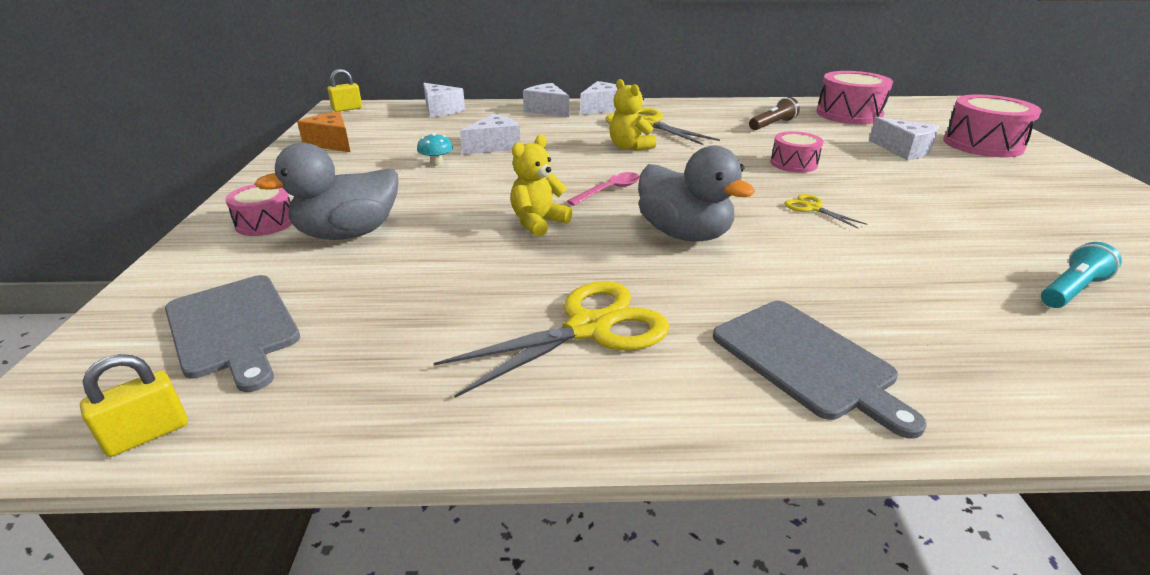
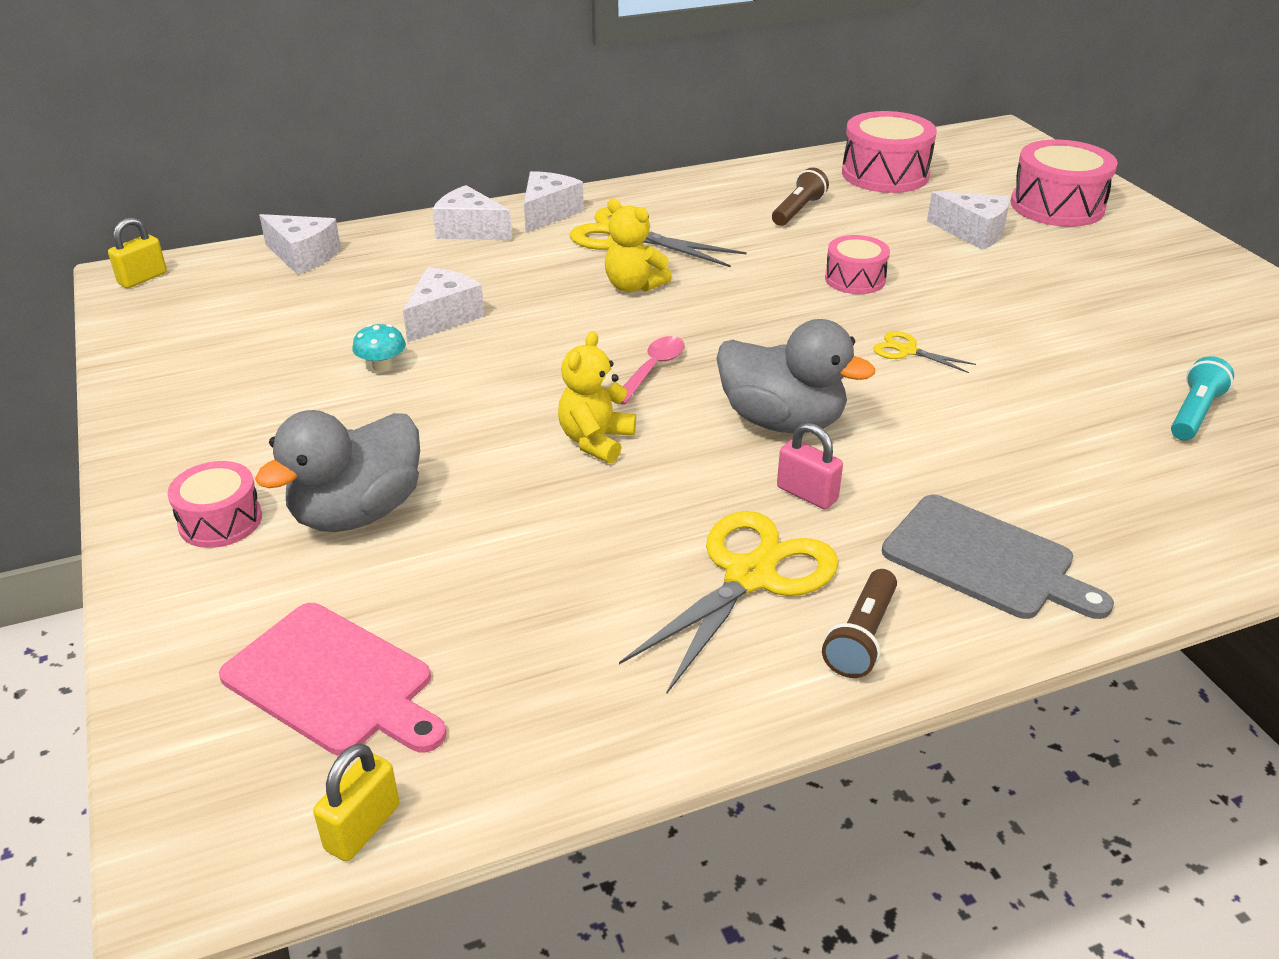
camera: 20 degrees left, 5 degrees up
grey cutting board [165,275,300,392] -> pink cutting board [219,603,446,755]
orange cheese [297,111,350,152] -> none
none -> pink padlock [777,423,843,509]
none -> brown flashlight [822,569,897,678]

